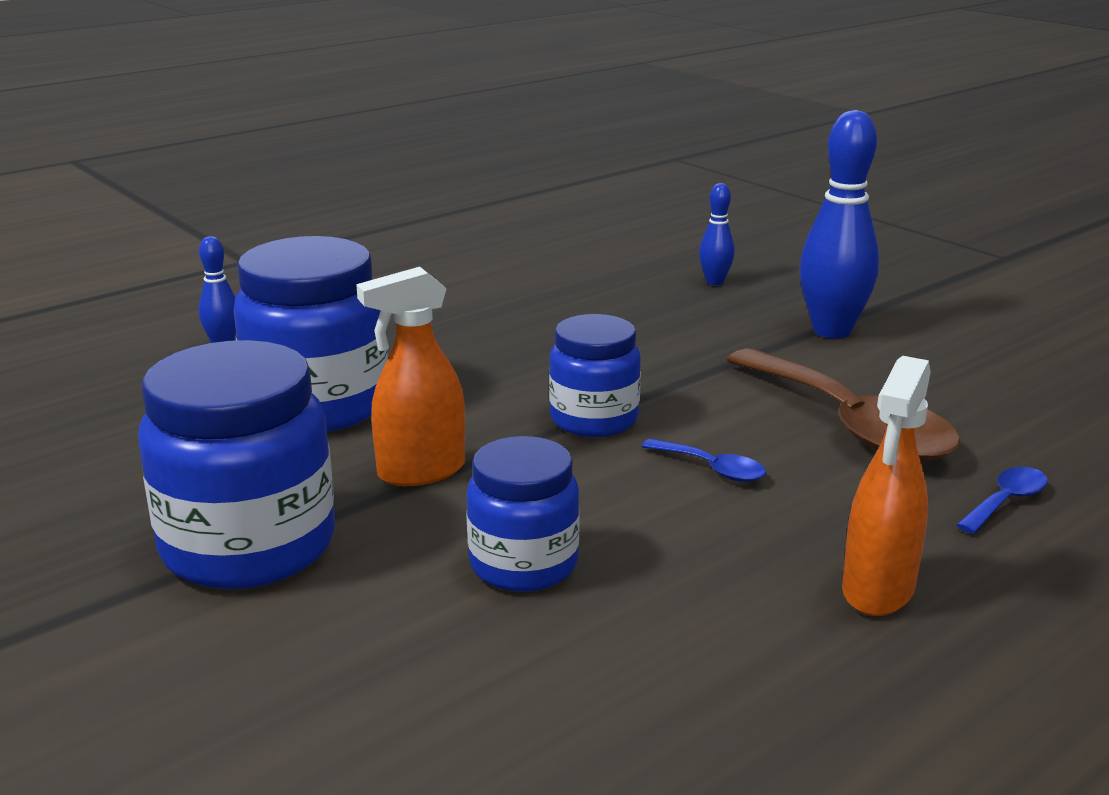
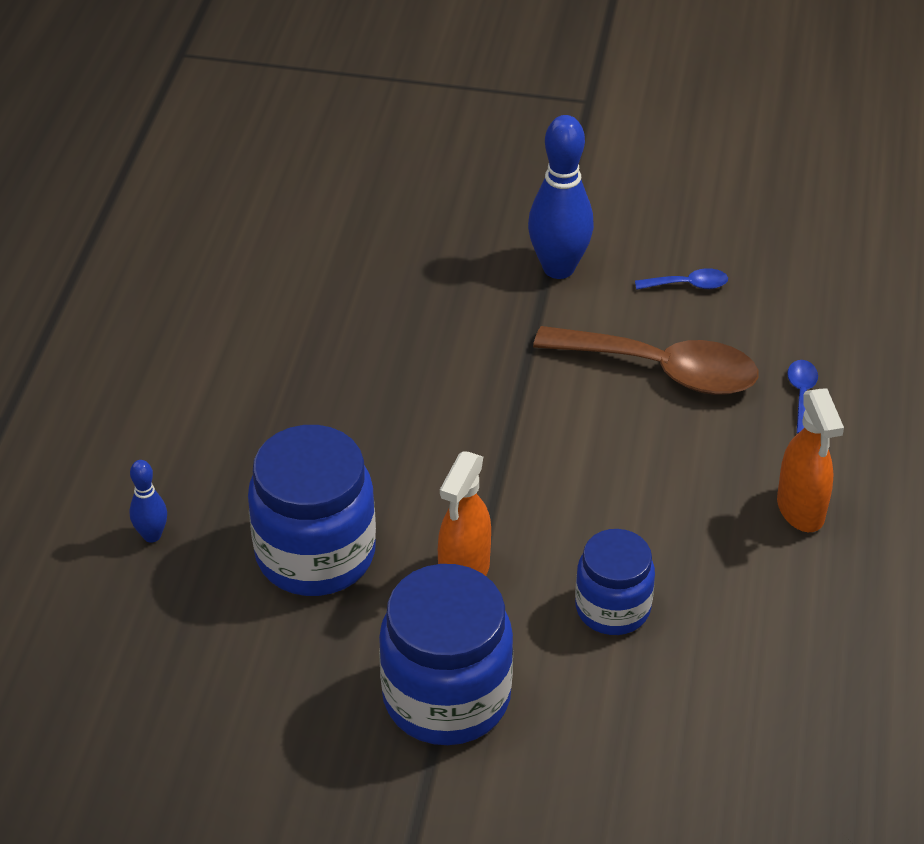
camera: 40 degrees left, 20 degrees up
blue jar [549,314,641,437] -> none
blue spoon [642,438,766,482] -> blue spoon moved to [635,268,728,290]
blue bowling pin [699,183,735,285] -> none

